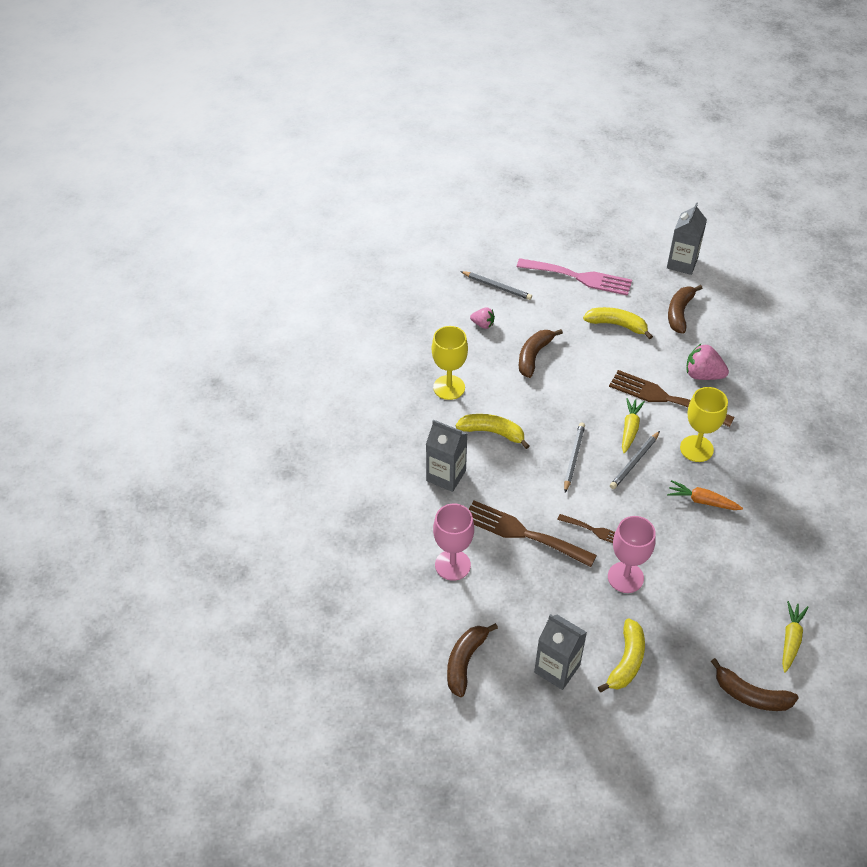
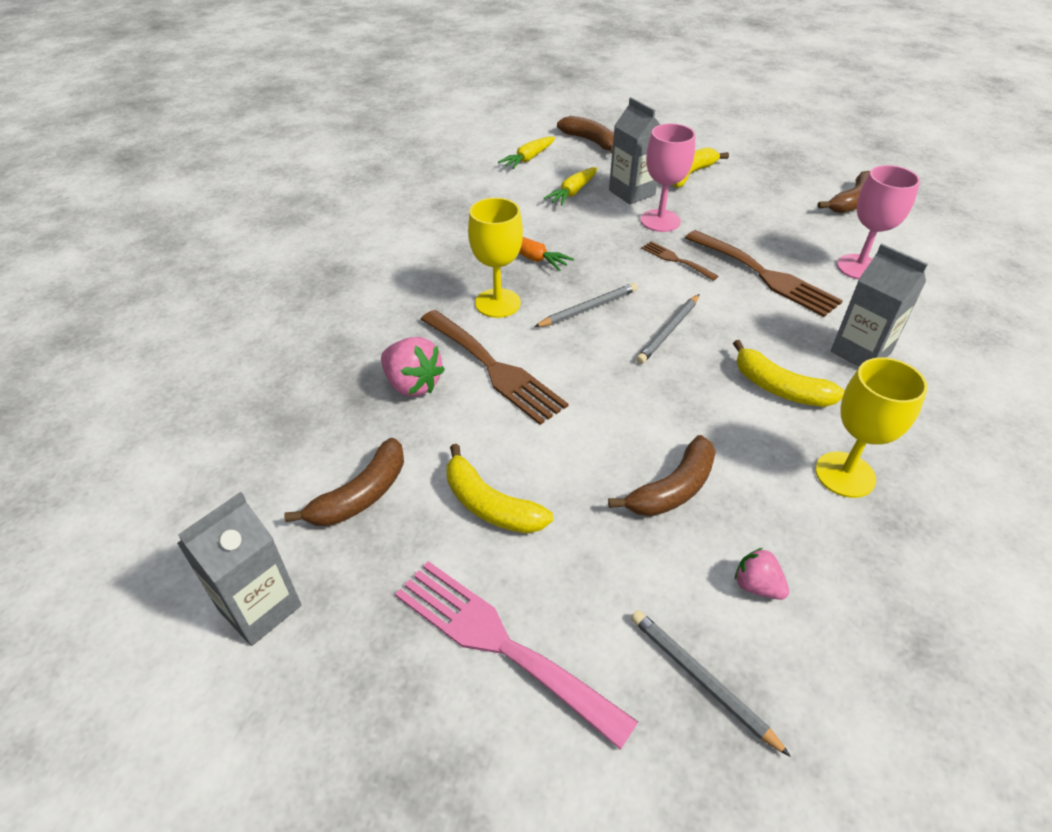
camera: 160 degrees left, 5 degrees down
grey carton [534,614,587,690] -> grey carton moved to [609,97,660,204]
yellow carrot [622,398,645,454] -> yellow carrot moved to [543,167,598,206]

